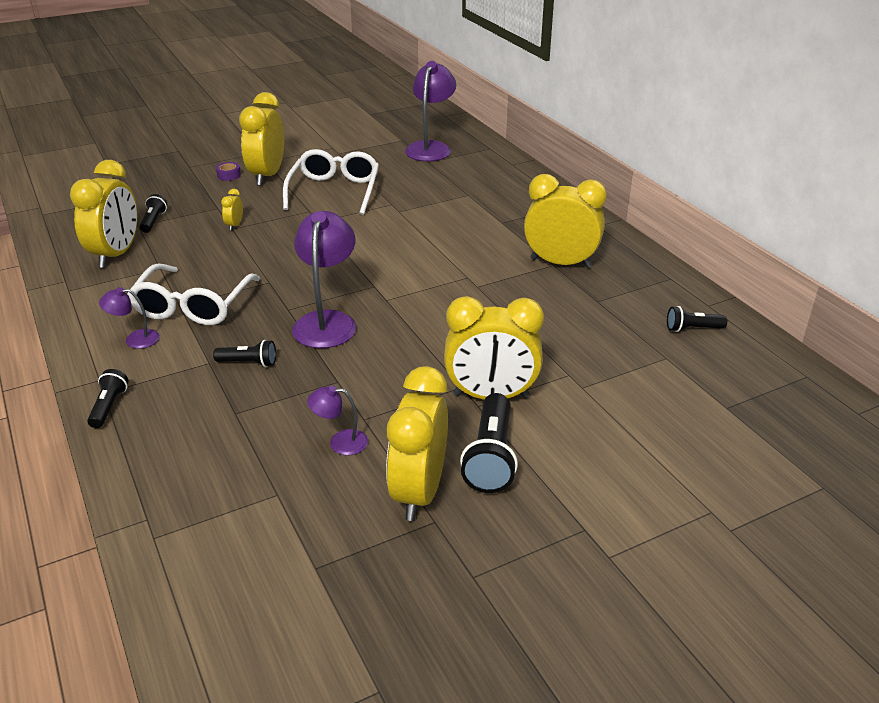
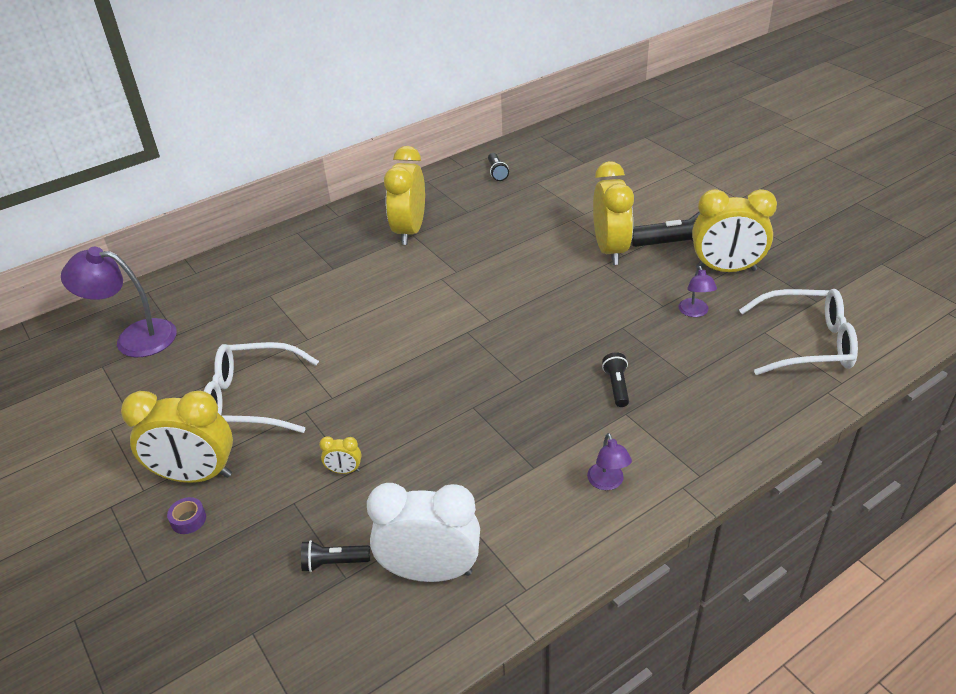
camera: 95 degrees left, 5 degrees up
yellow clock [70,160,137,268] -> white clock [367,483,480,582]
black flashlight [87,369,129,428] -> none
white glasses [127,263,260,325] -> white glasses moved to [739,289,858,375]
purple lamp [292,211,357,348] -> none

